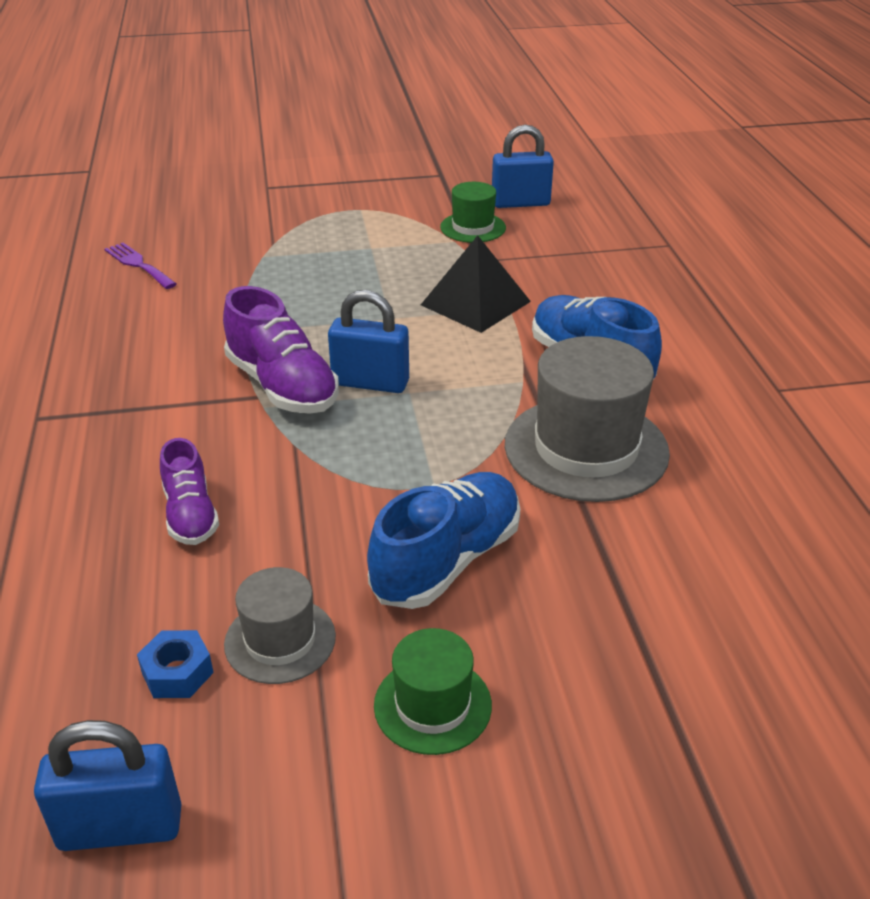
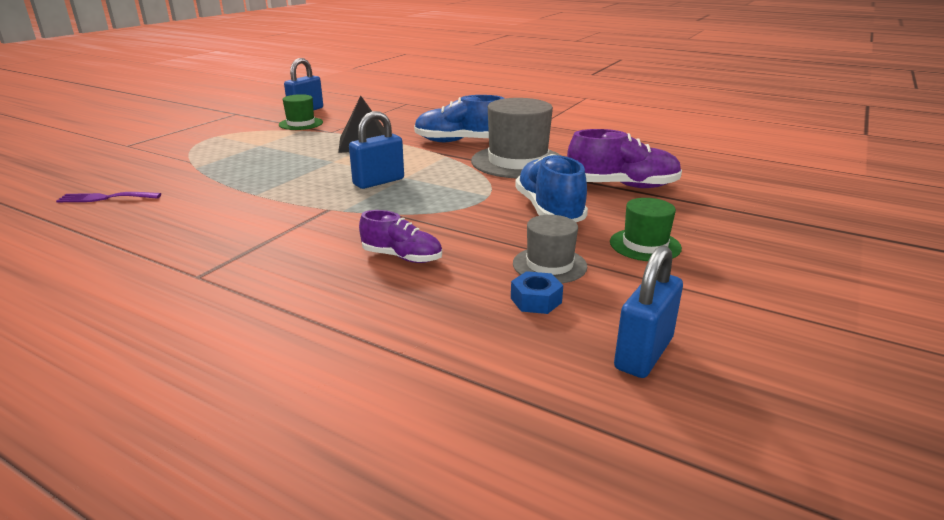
camera: 50 degrees left, 10 degrees down
purple shoe [223,286,339,414] -> purple shoe moved to [567,129,682,188]

